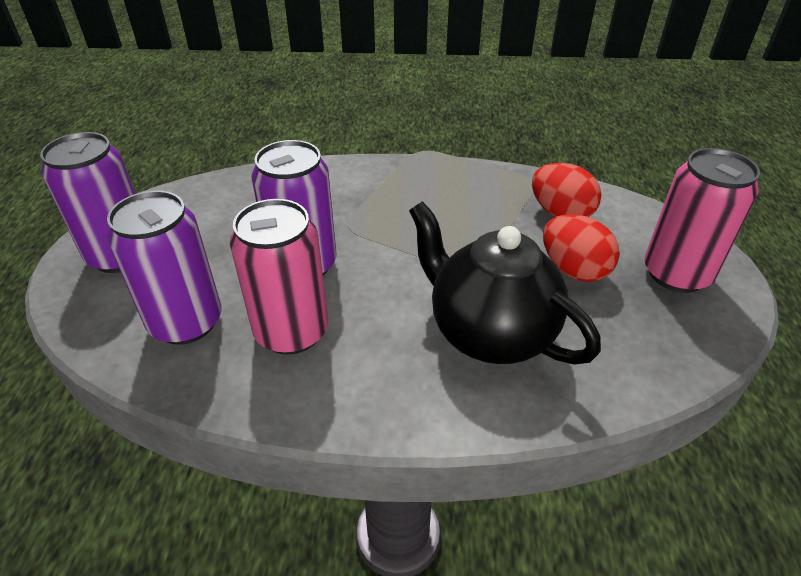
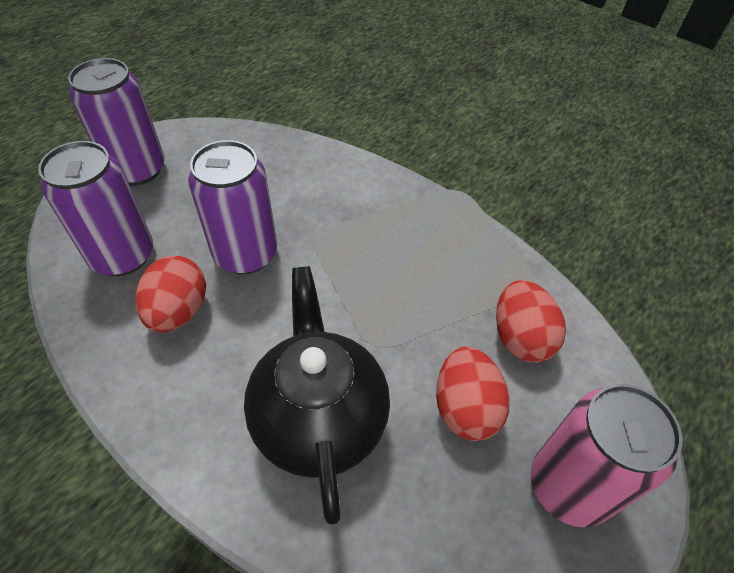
camera: 35 degrees right, 10 degrees up
pink can [230,199,328,355] -> red egg [136,256,206,332]

